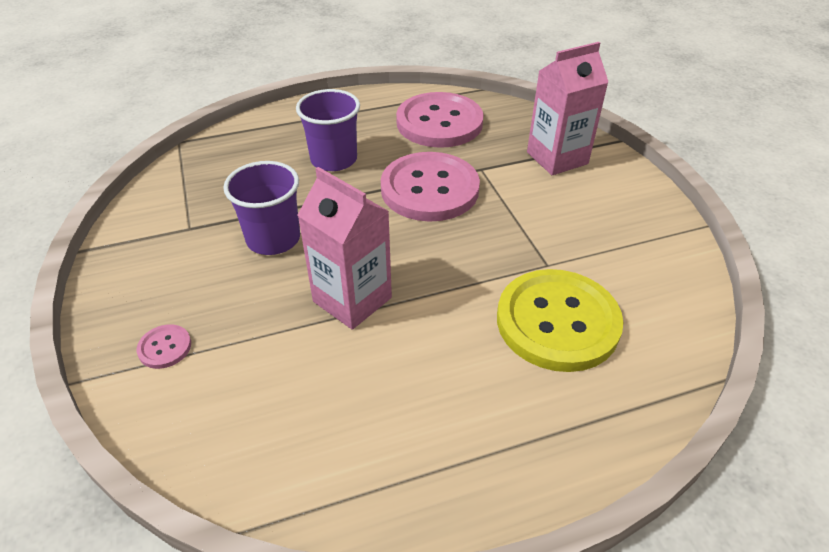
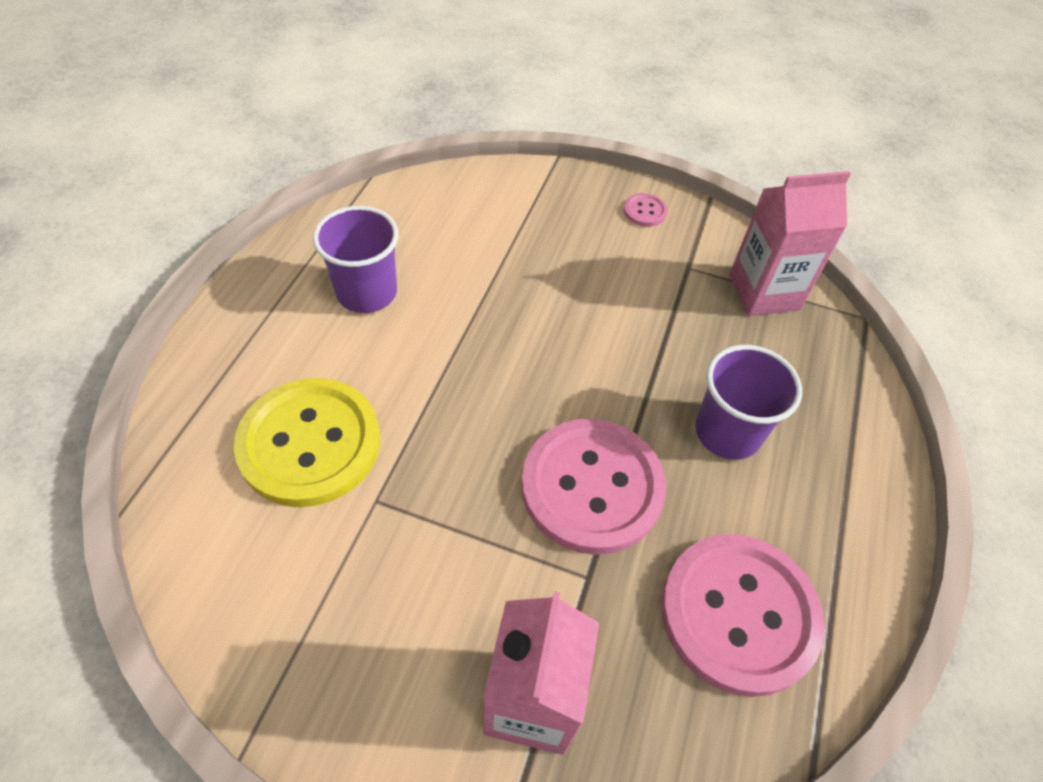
camera: 125 degrees right, 10 degrees up
pink button [136,324,191,369] -> pink button moved to [623,193,668,227]
purple cup [223,161,300,255] -> purple cup moved to [313,206,399,313]
pink carton [298,167,392,330] -> pink carton moved to [729,171,851,316]

